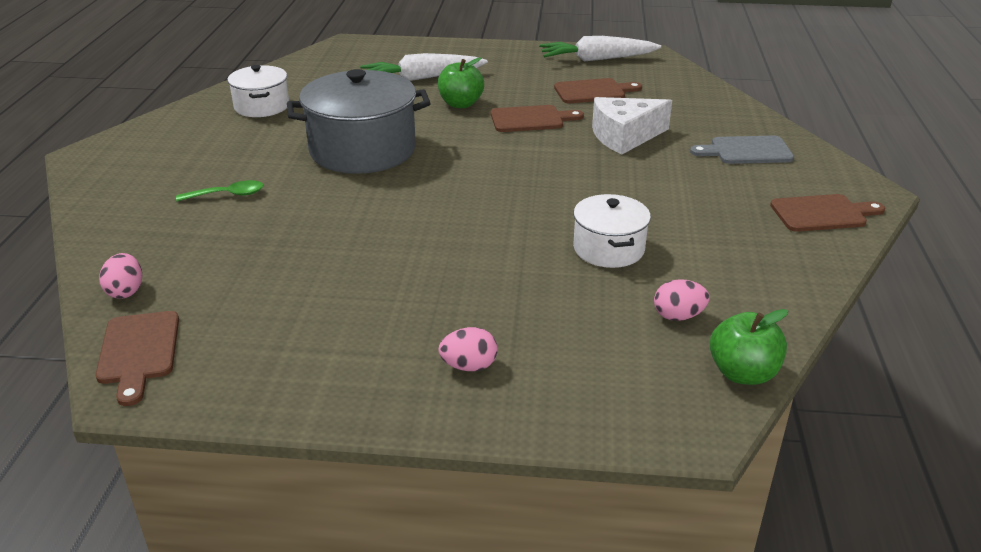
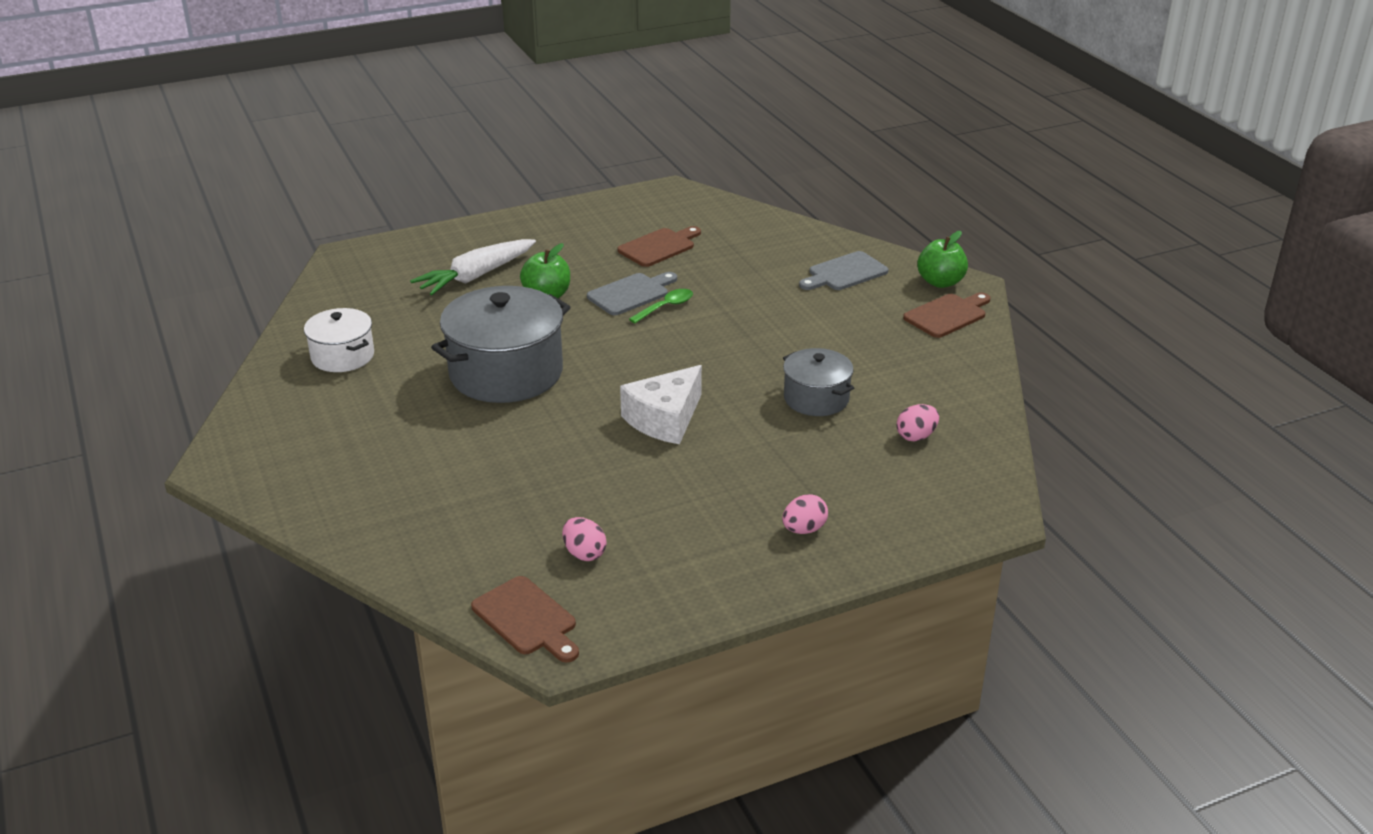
camera: 30 degrees left, 0 degrees up
pink egg [99,253,142,299] -> pink egg moved to [562,517,606,561]
green spoon [176,180,264,201] -> green spoon moved to [629,289,693,323]
brown cutting board [491,105,584,132] -> grey cutting board [587,272,677,315]
white carrot [539,36,661,61] -> none
white pot [573,194,651,268] -> grey pot [783,348,854,416]
white cheese [592,97,672,154] -> white cheese moved to [620,365,702,444]
green apple [710,309,788,385] -> green apple moved to [917,231,968,288]

